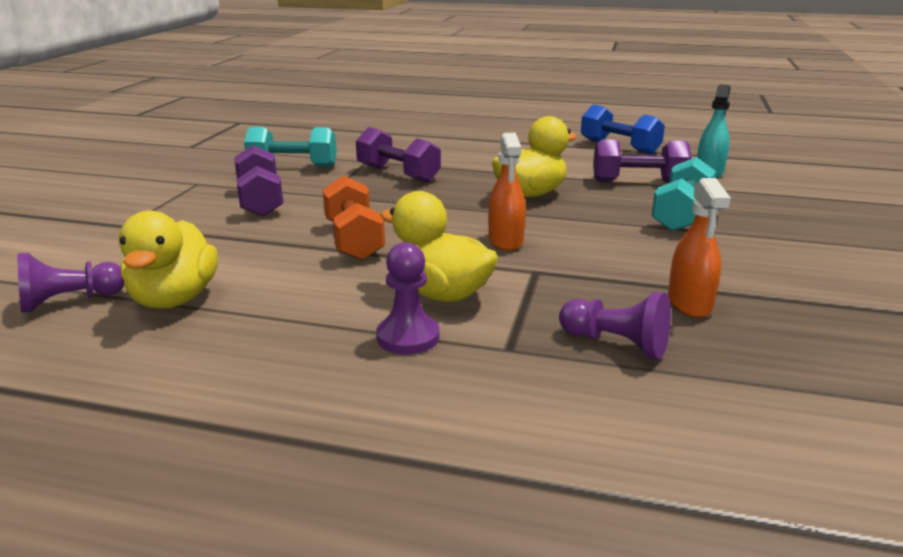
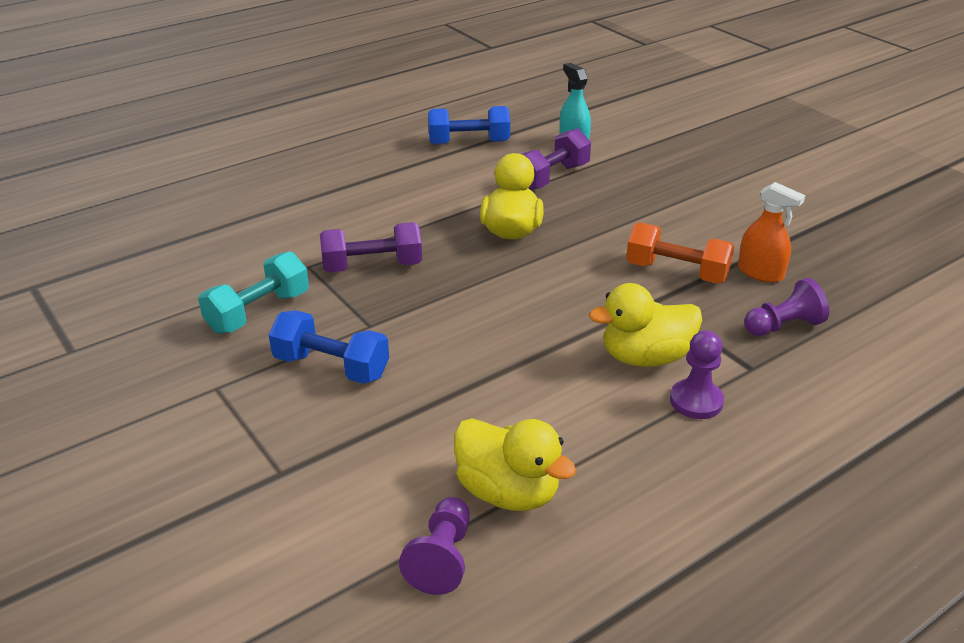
camera: 50 degrees left, 10 degrees up
purple dumbbell [234,145,283,217] -> blue dumbbell [269,310,389,384]
orange dumbbell [323,176,385,260] -> orange dumbbell moved to [626,222,735,284]
orange spray bottle [488,133,526,251] -> none
turquoise dumbbell [651,157,716,231] -> none

